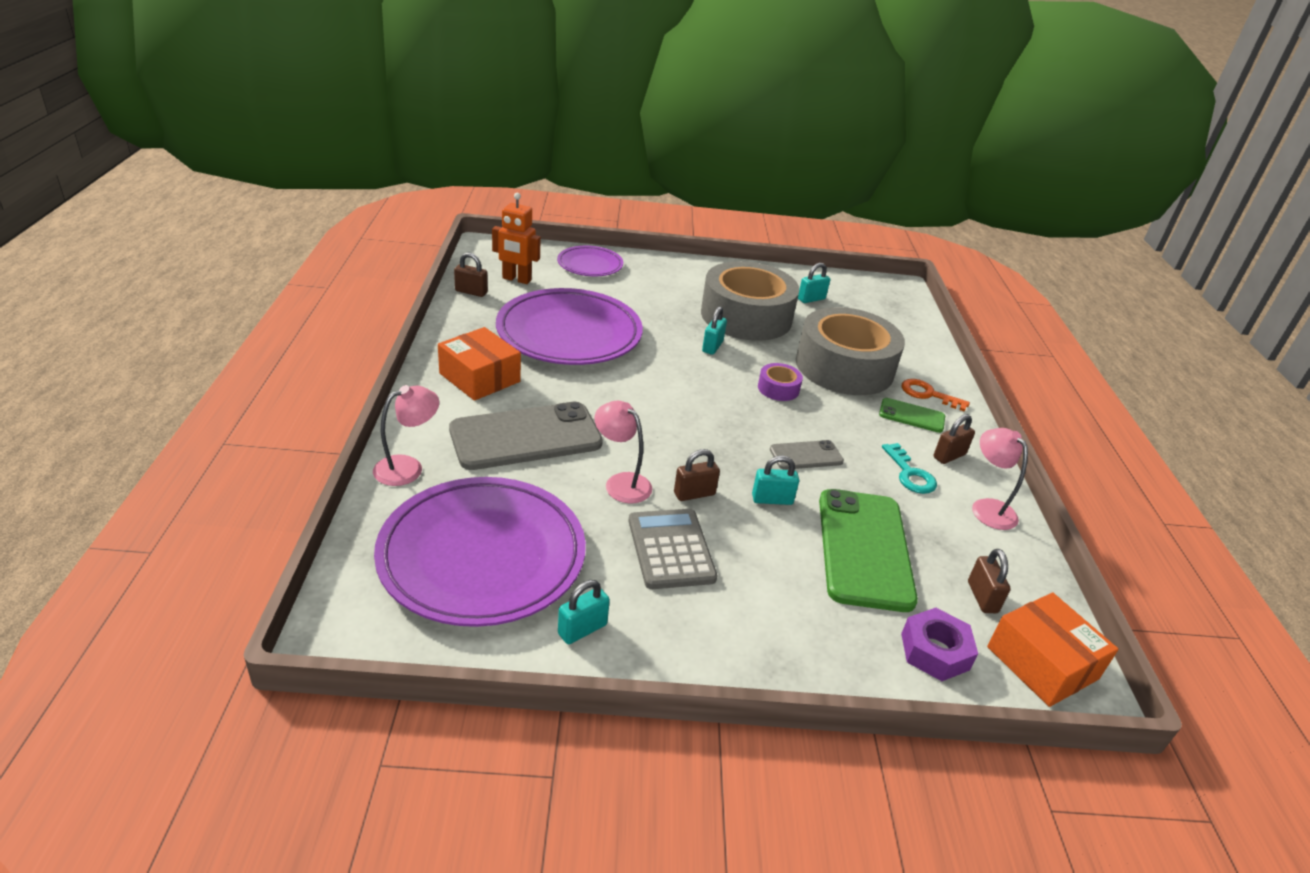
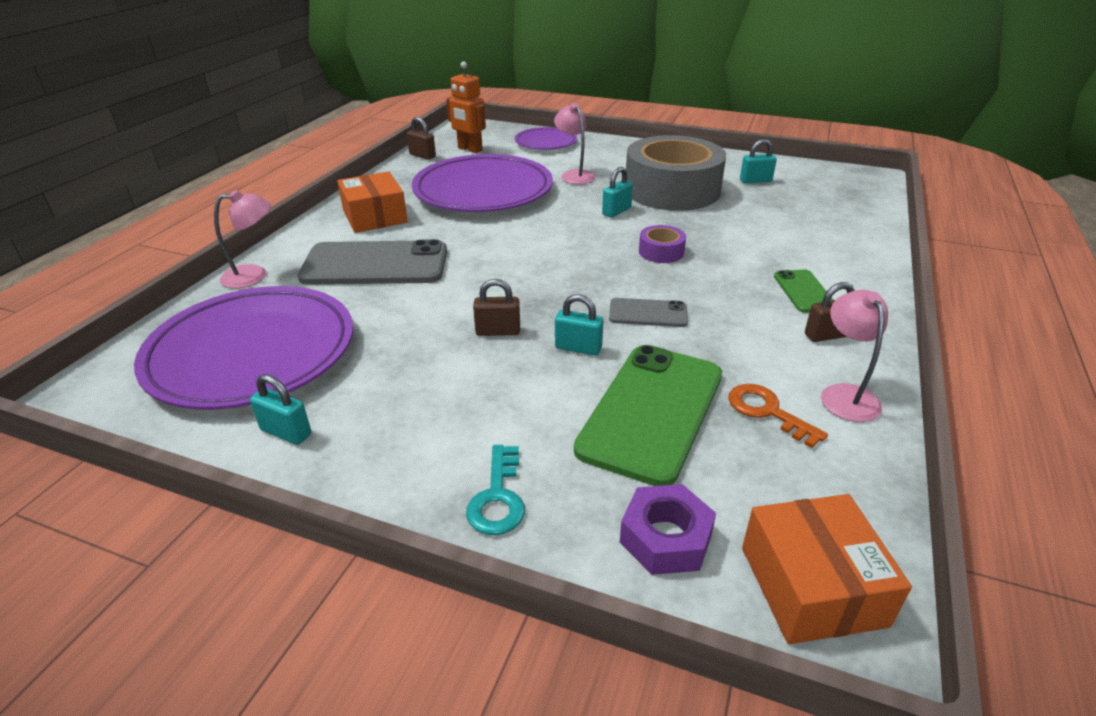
camera: 25 degrees right, 0 degrees up
turquoise padlock [558,580,610,644] -> turquoise padlock turned 45 degrees clockwise [250,374,311,445]
pink lamp [594,401,652,503] -> pink lamp moved to [554,103,596,184]
grey calculator [628,509,717,589] -> none
grey tape [796,307,905,395] -> none
green phone [879,398,945,433] -> green phone turned 45 degrees clockwise [774,270,833,313]
turquoise key [882,443,937,494] -> turquoise key moved to [466,445,525,535]
orange key [902,379,970,412] -> orange key moved to [728,384,828,448]
brown padlock [968,549,1011,613] -> none

